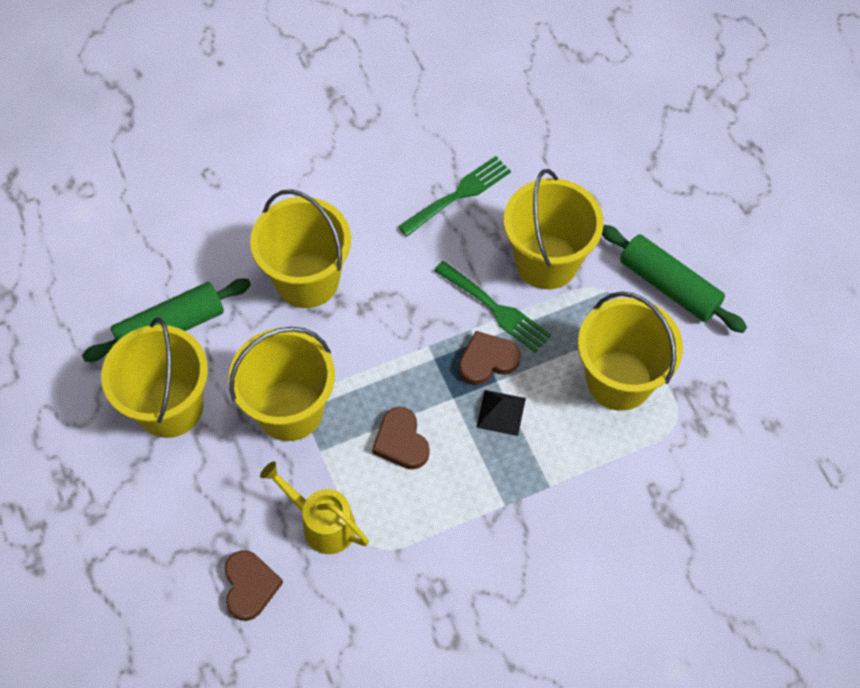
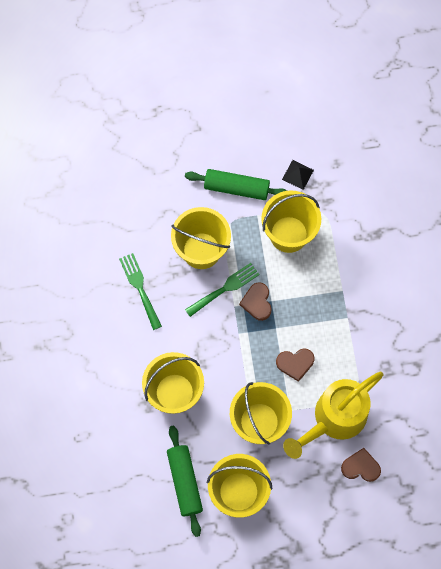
camera: 75 degrees left, 10 degrees up
yellow watering can [260,461,369,554] -> yellow watering can [283,372,383,459], size x1.75
black pyramid [476,390,526,436] -> black pyramid moved to [282,160,314,190]
green rolling pin [602,225,747,333] -> green rolling pin turned 45 degrees clockwise [185,169,287,200]

